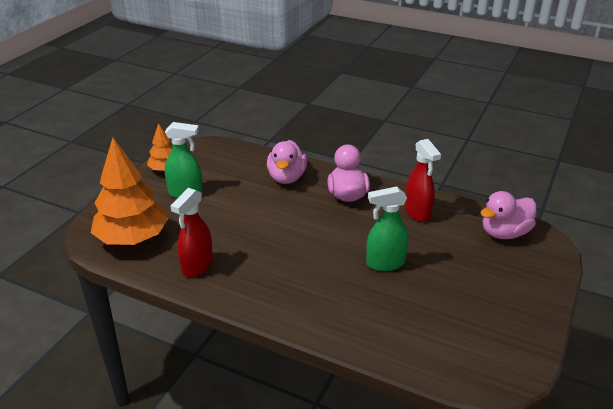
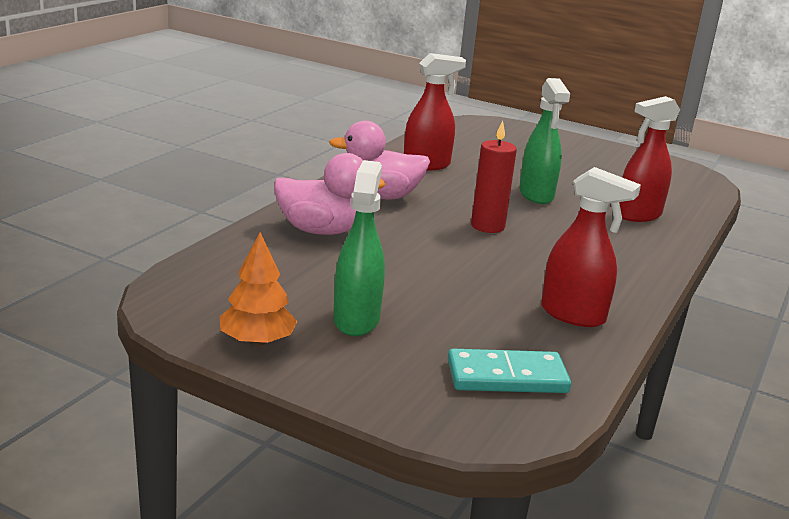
camera: 90 degrees left, 10 degrees down
orange tree [91,138,168,245] -> turquoise domino [448,349,571,393]
pink duck [480,191,536,239] -> none
none -> red candle [471,121,517,233]
none -> red spray bottle [619,96,680,222]

